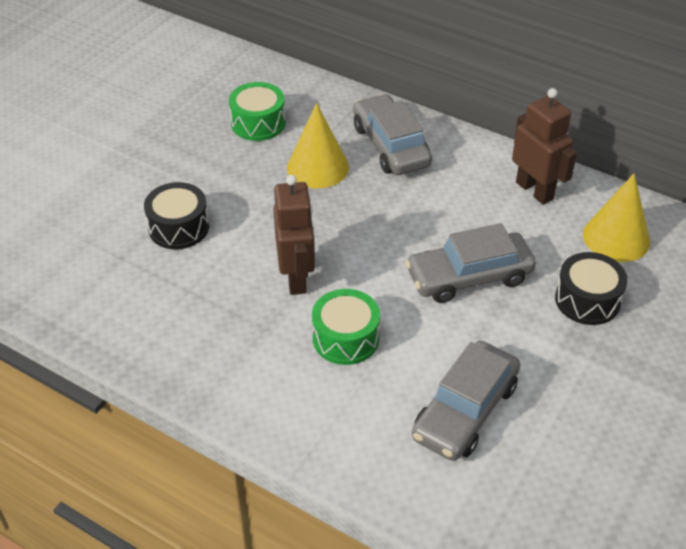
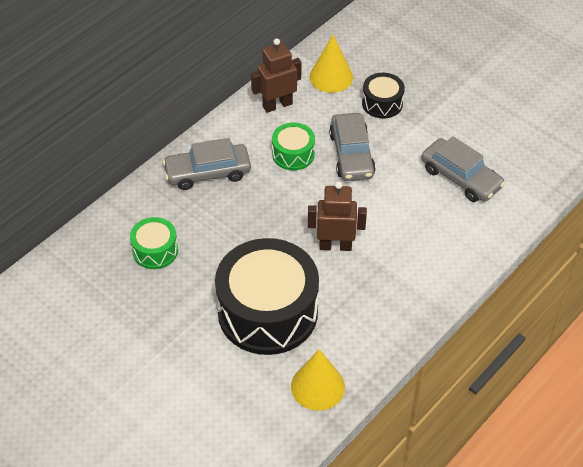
camera: 80 degrees left, 5 degrees up
black drum [144,182,209,249] -> black drum [215,238,319,355], size x2.11
yellow cone [287,103,349,188] -> yellow cone moved to [291,349,345,411]
green drum [312,289,380,365] -> green drum moved to [272,122,315,170]

